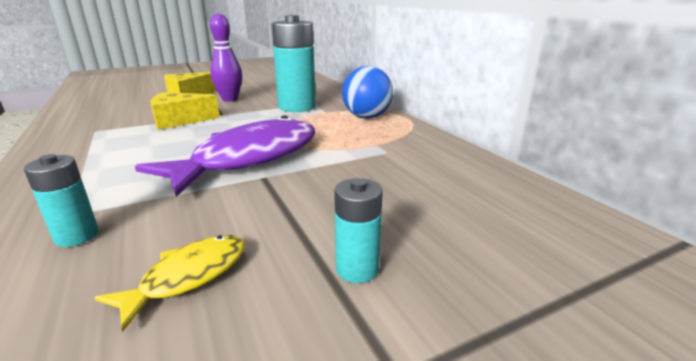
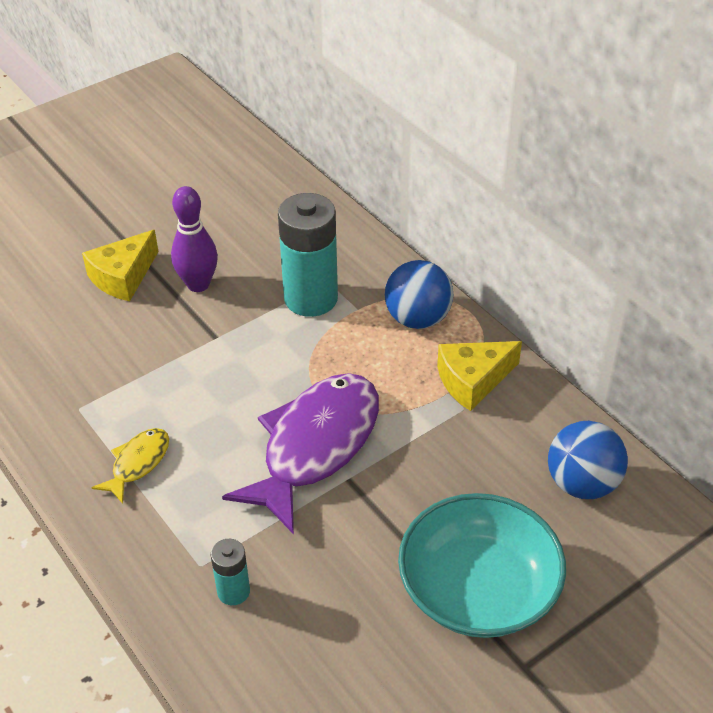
camera: 10 degrees left, 20 degrees up
yellow fish [94,235,245,332] -> yellow fish moved to [91,428,169,504]
yellow cheese [151,92,220,130] -> yellow cheese moved to [437,341,522,411]
turquoise battery [334,178,383,283] -> turquoise bowl [398,493,566,638]
none -> blue ball [548,421,628,499]

